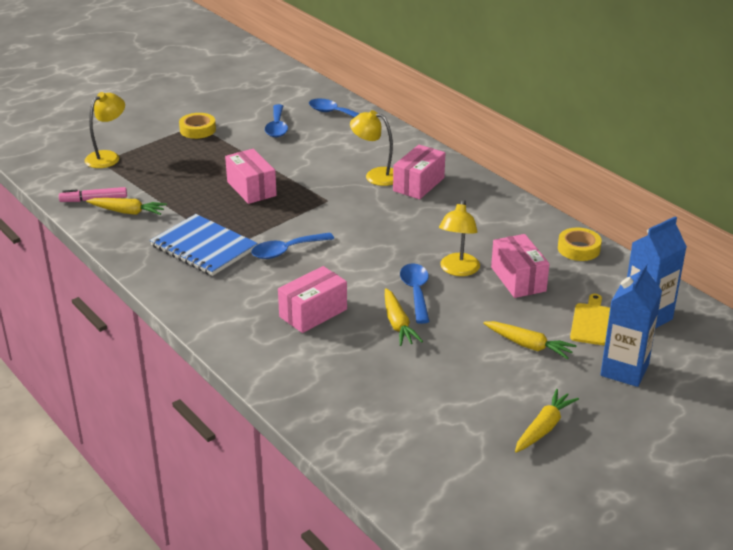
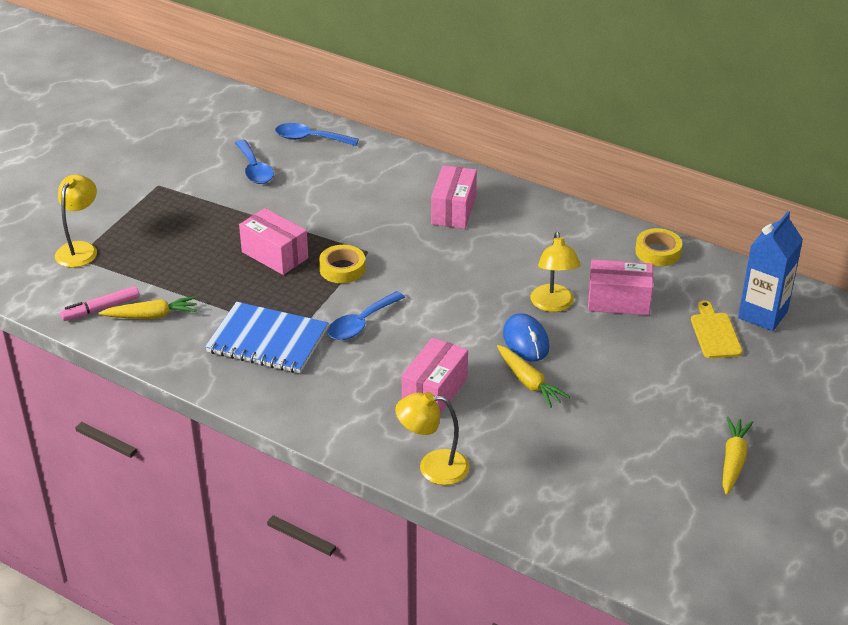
camera: 20 degrees left, 5 degrees up
yellow tape [179,113,216,139] -> yellow tape moved to [319,245,366,283]
yellow lamp [350,110,393,186] -> yellow lamp moved to [395,392,470,485]
blue spoon [400,263,430,324] -> blue mouse [503,313,549,362]
yellow carrot [483,321,577,359] -> none
pink box [491,234,550,298] -> pink box turned 45 degrees counterclockwise [588,259,653,315]
blue carton [600,263,662,387] -> none

